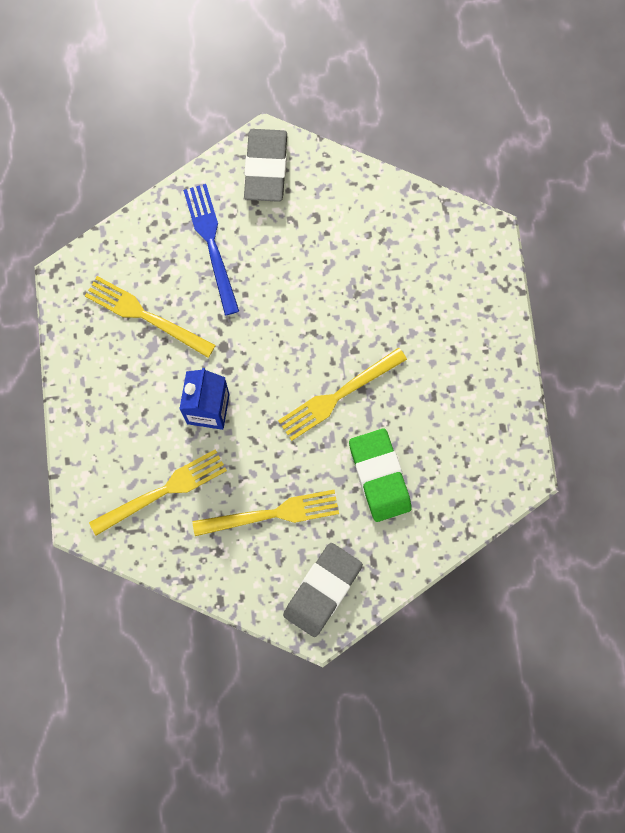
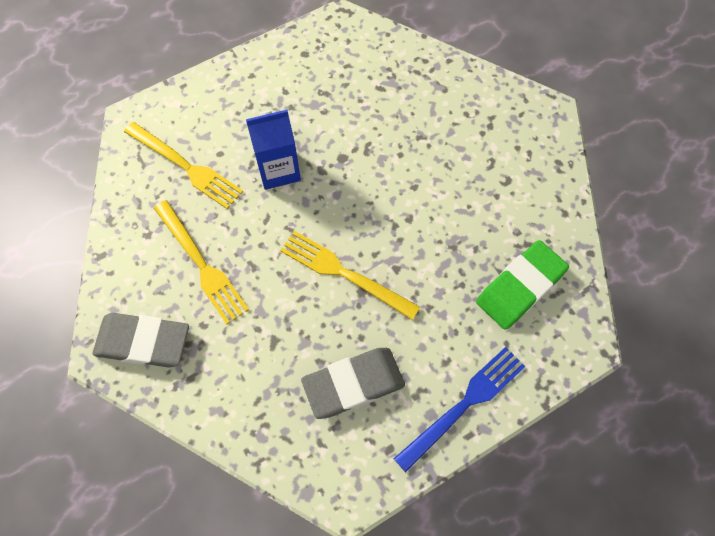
camera: 65 degrees right, 10 degrees down
yellow fork [85,276,216,358] -> none
blue fork [183,184,239,315] -> blue fork moved to [394,347,526,472]
grey eraser [244,129,287,202] -> grey eraser moved to [301,348,405,419]
green eraser [349,428,412,522] -> green eraser moved to [476,240,569,330]

